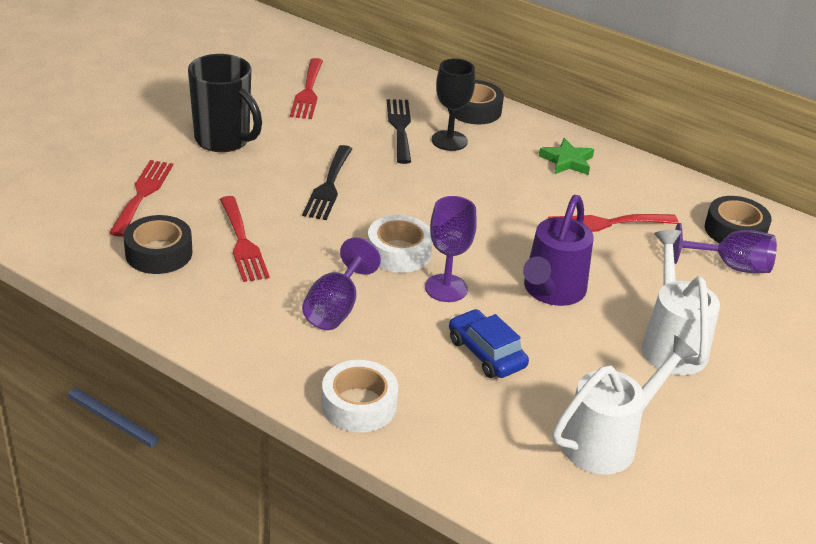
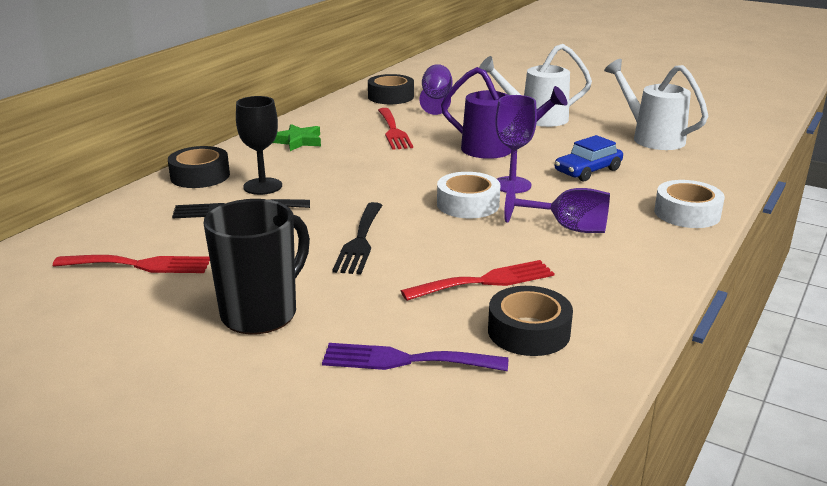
camera: 90 degrees left, 10 degrees down
red fork [109,160,173,237] -> purple fork [322,343,508,371]
black fork [302,145,352,220] -> black fork turned 90 degrees clockwise [332,202,382,275]

